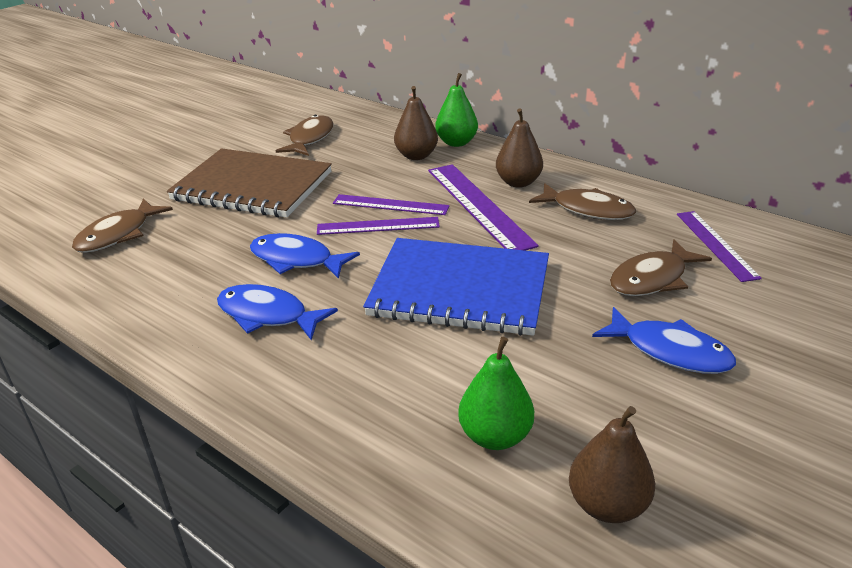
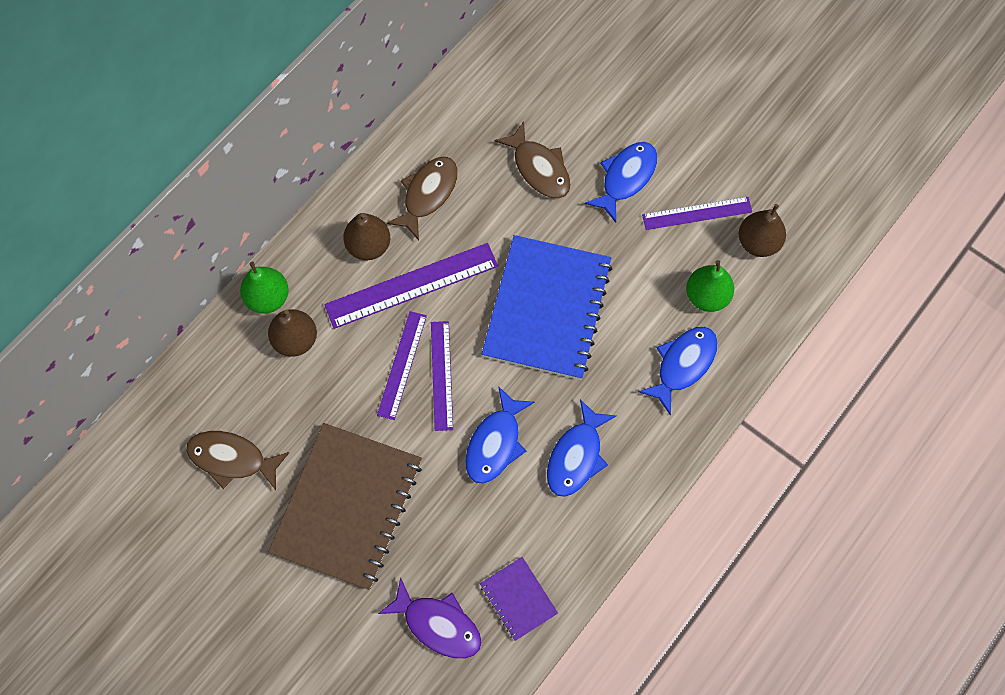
camera: 90 degrees left, 35 degrees up
brown fish [72,198,173,253] -> purple fish [378,577,482,659]
purple ruler [677,211,762,282] -> purple ruler moved to [642,197,752,230]
none -> purple notebook [480,557,558,641]
none -> blue fish [638,327,718,416]

